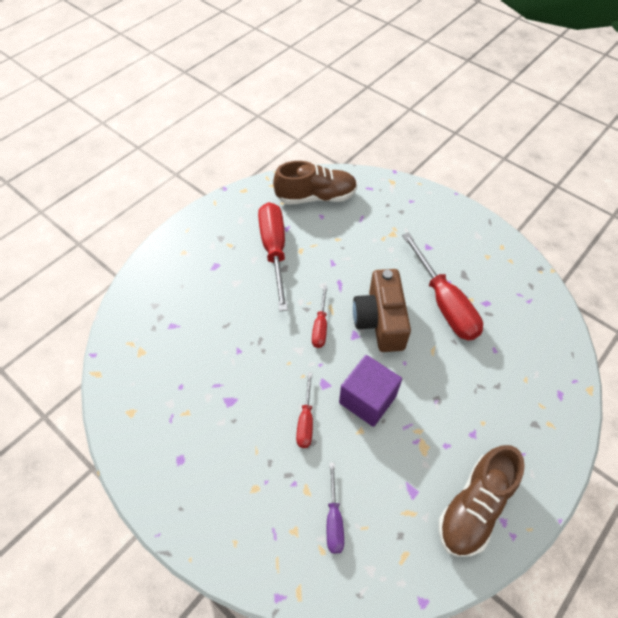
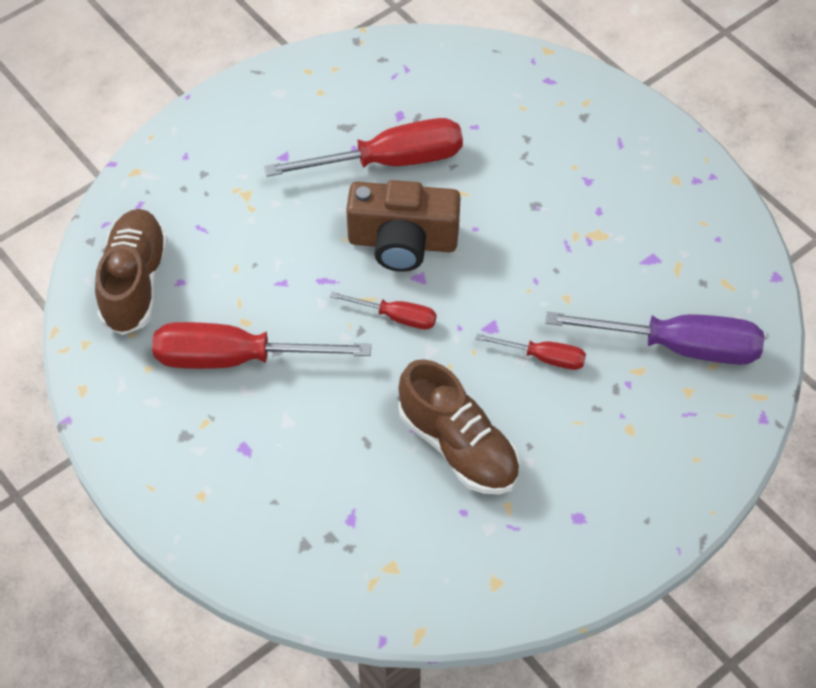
camera: 80 degrees left, 0 degrees up
purple screwdriver [327,462,344,554] -> purple screwdriver [545,312,764,365], size x1.94
purple cube [339,355,402,427] -> none
brown shoe [438,445,525,557] -> brown shoe moved to [399,359,520,495]

